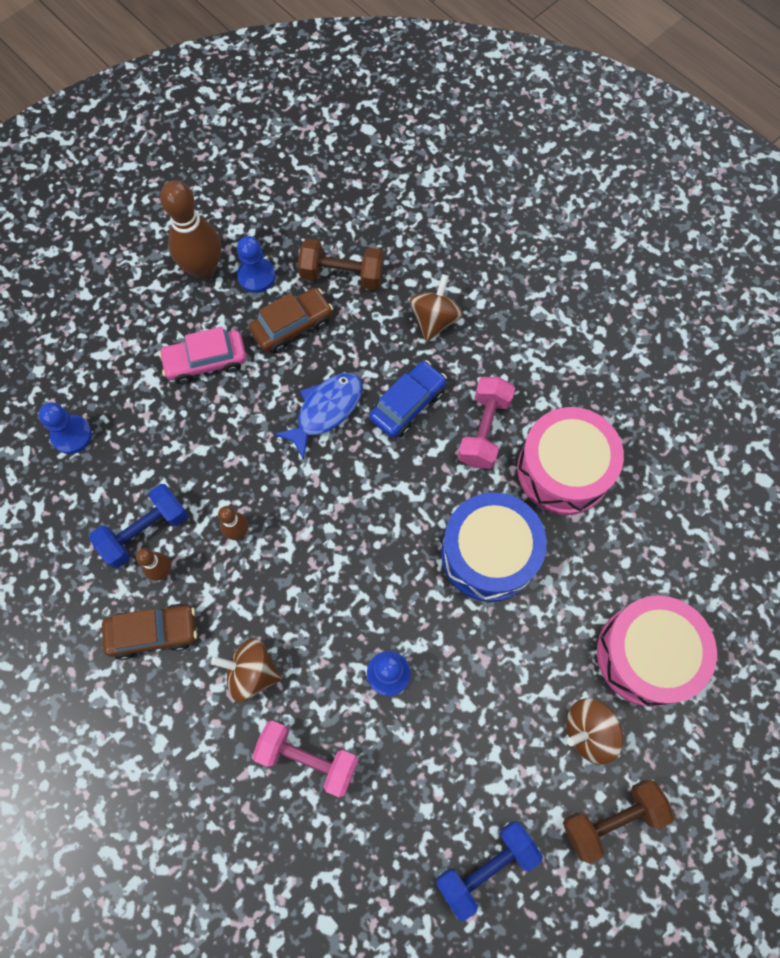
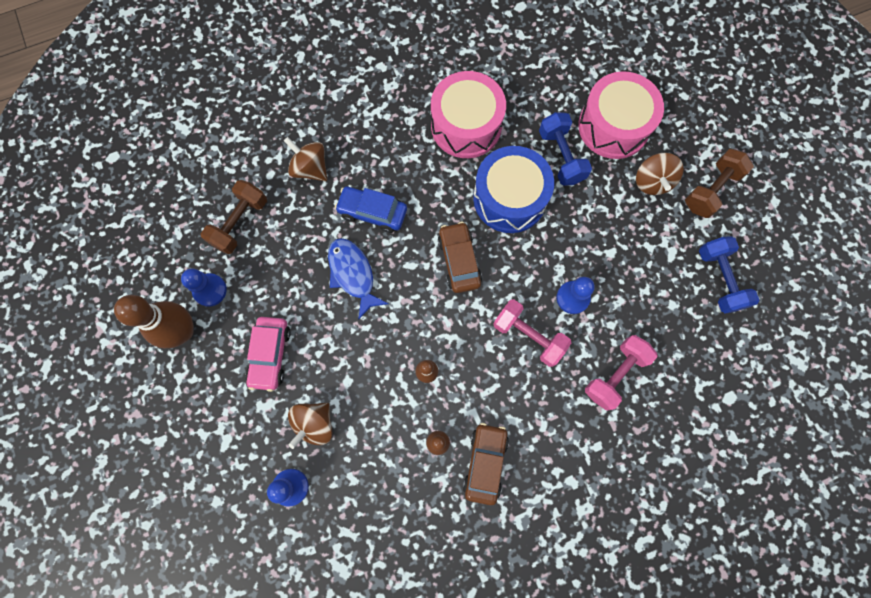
camera: 70 degrees left, 5 degrees up
blue dumbbell [89,484,188,568] -> blue dumbbell moved to [539,112,592,186]
brown spinning top [211,638,282,702] -> brown spinning top moved to [288,403,332,449]
brown car [249,288,333,353] -> brown car moved to [438,222,482,293]
blue car [369,360,447,438] -> blue car turned 45 degrees counterclockwise [335,186,407,233]
pink dumbbell [458,377,515,469] -> pink dumbbell moved to [493,299,571,367]
brown dumbbell [563,780,674,863] -> brown dumbbell turned 45 degrees clockwise [685,149,754,218]

